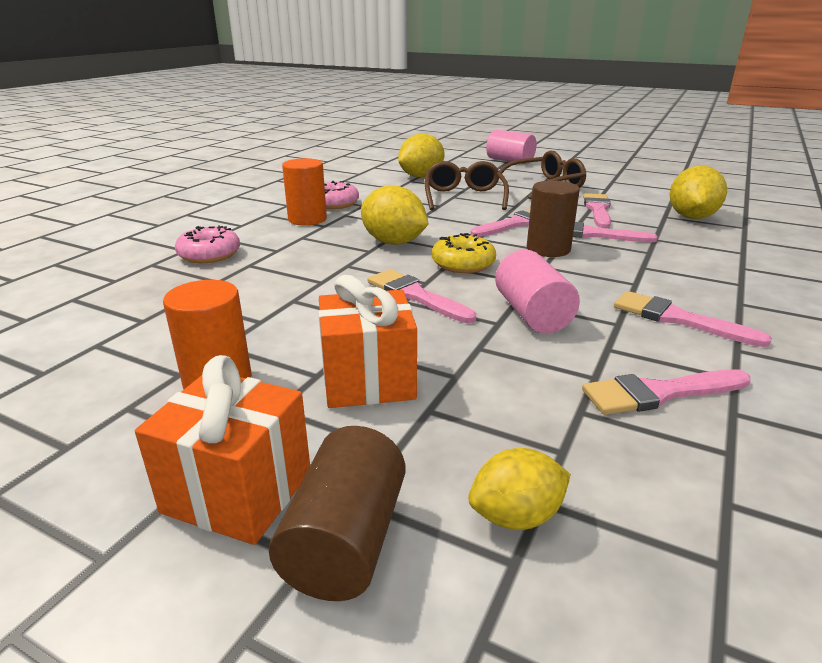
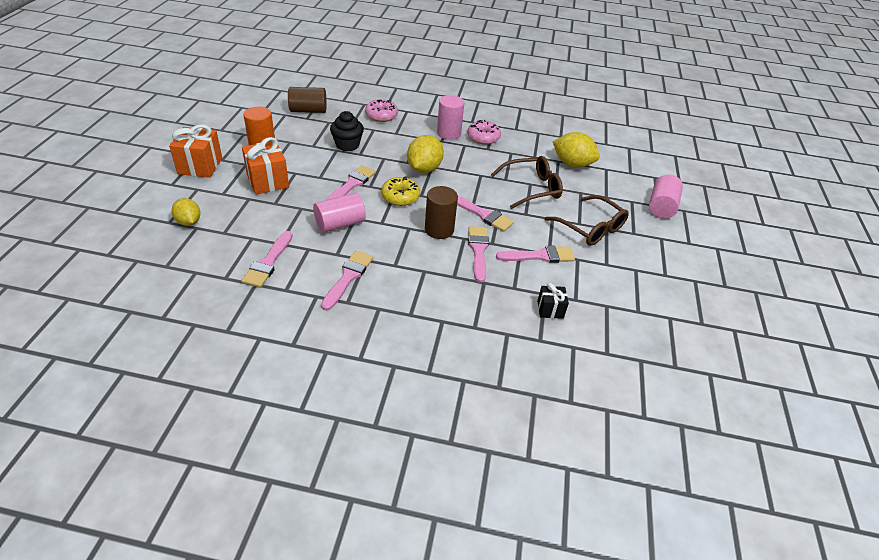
camera: 70 degrees right, 15 degrees up
brown cylinder [269,426,406,601] -> brown cylinder moved to [288,87,326,113]
orange cylinder [282,158,327,226] -> pink cylinder [437,95,464,140]
pink brush [582,369,750,415] -> pink brush turned 135 degrees counterclockwise [241,231,293,288]
yellow lemon [670,166,727,219] -> black gift [537,283,569,319]
none -> black cupcake [330,111,364,151]

